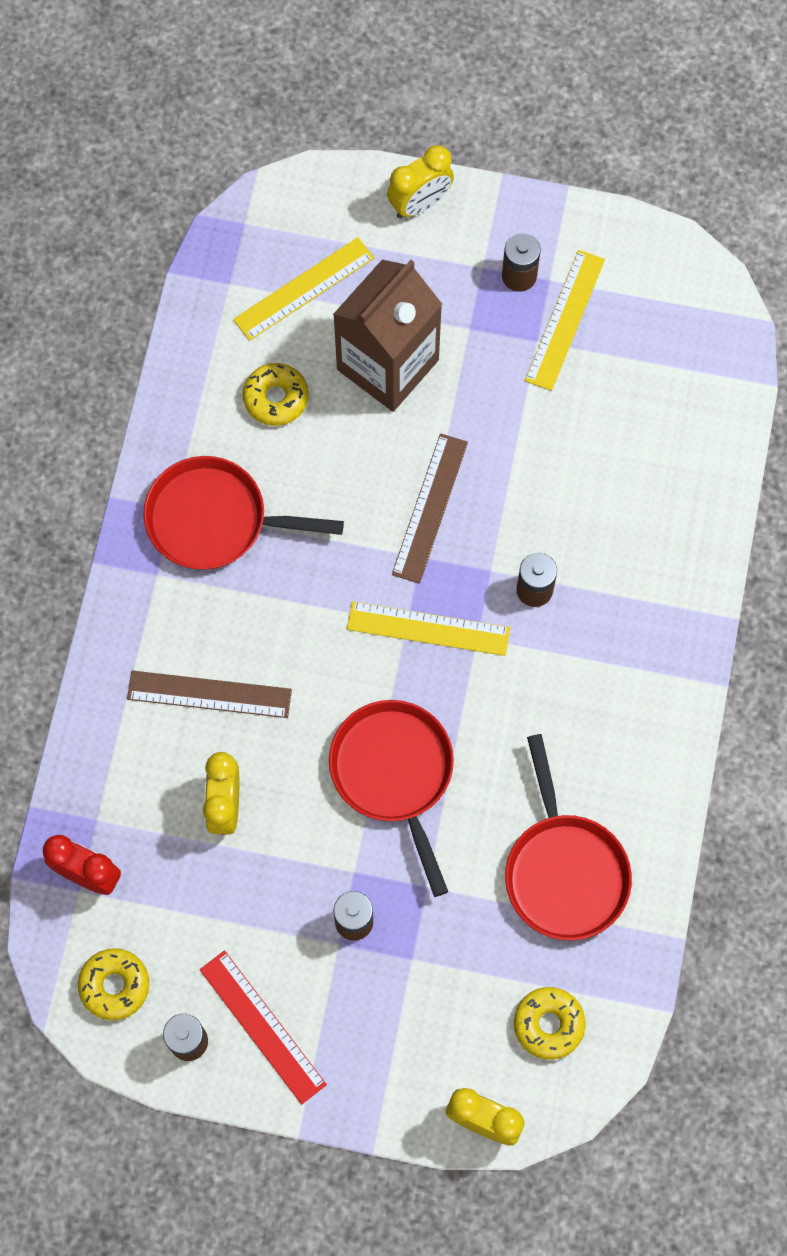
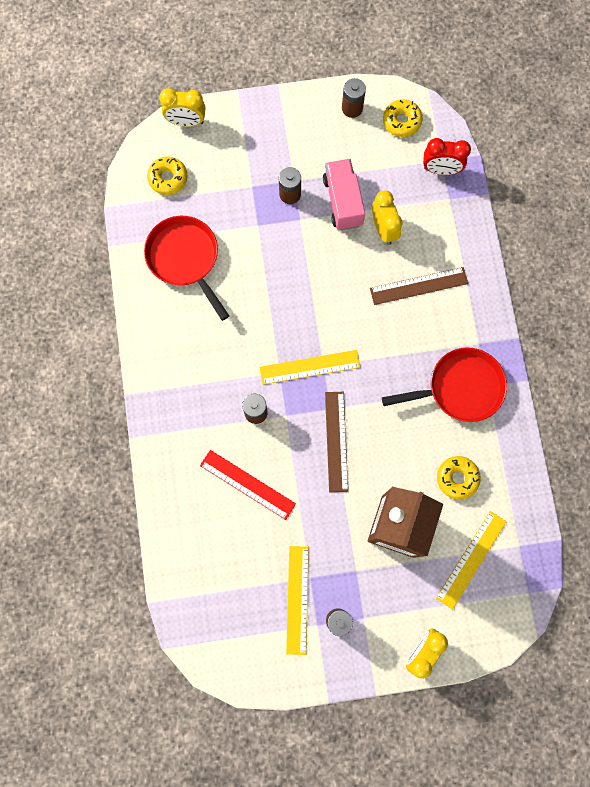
camera: 160 degrees right, 5 degrees up
red ruler [200,951,327,1104] -> red ruler moved to [200,450,296,520]
red pan [329,700,454,897] -> none
none -> pink truck [323,159,365,230]

